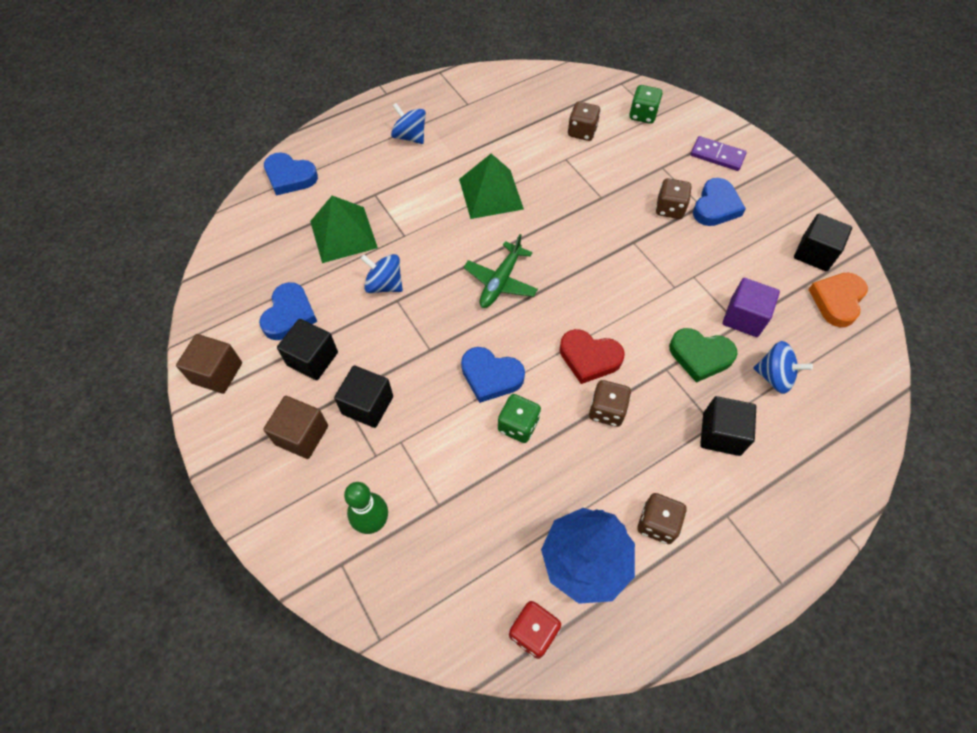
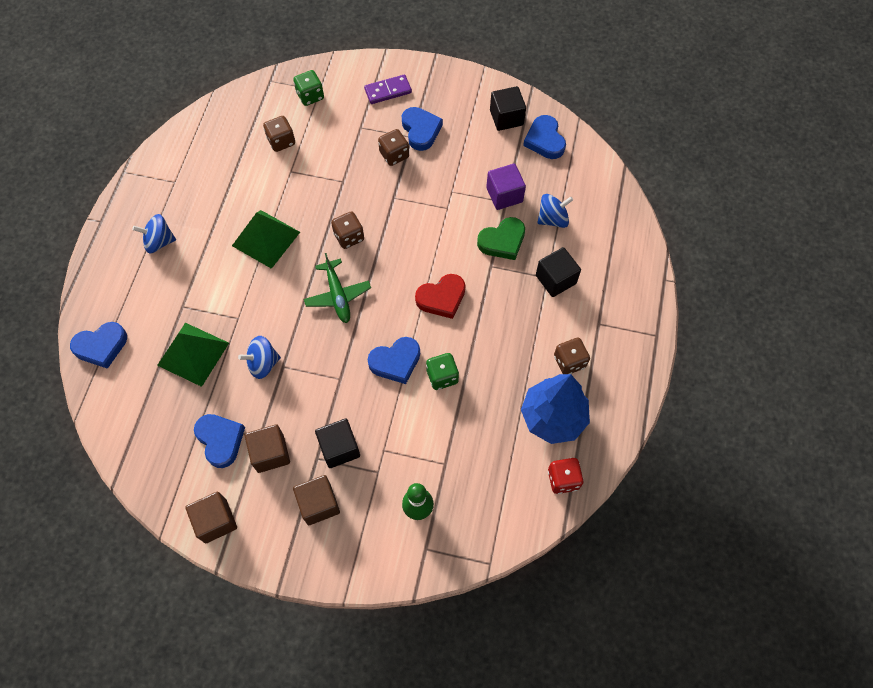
camera: 45 degrees left, 5 degrees up
black cube [277,319,338,380] -> brown cube [245,424,290,473]
brown dice [589,380,631,427] -> brown dice moved to [331,211,364,249]
orange heart [808,273,868,327] -> blue heart [523,115,566,159]

